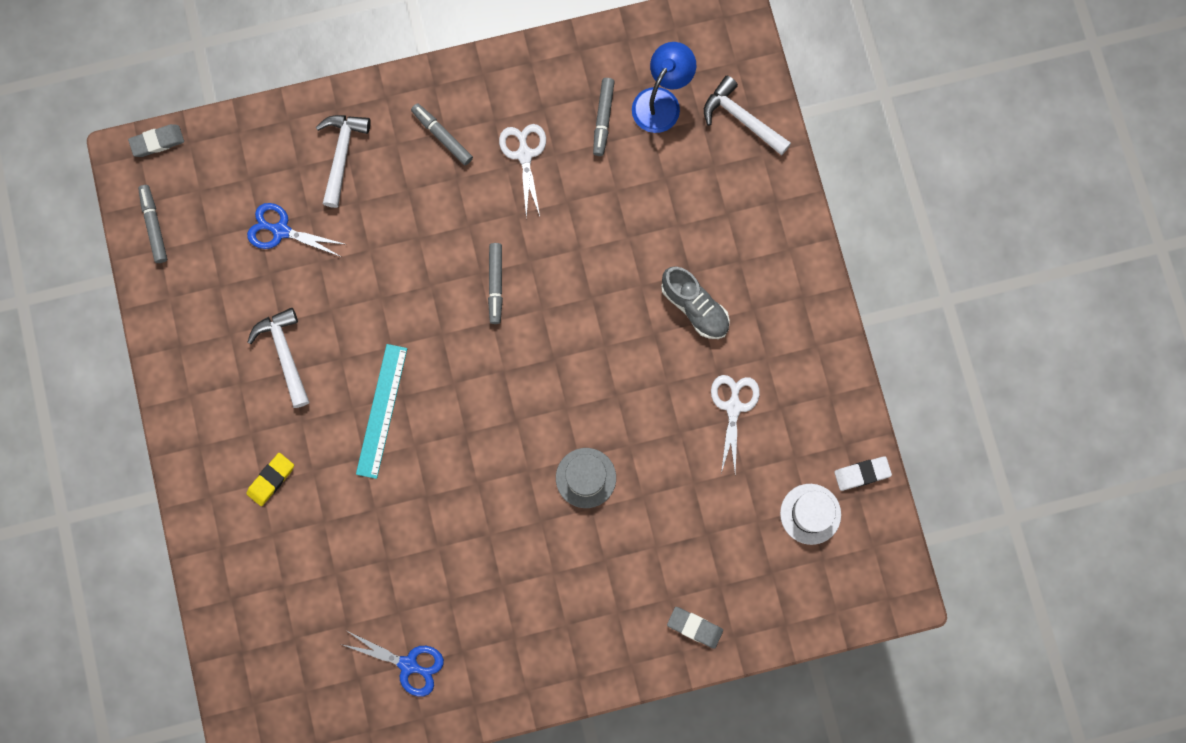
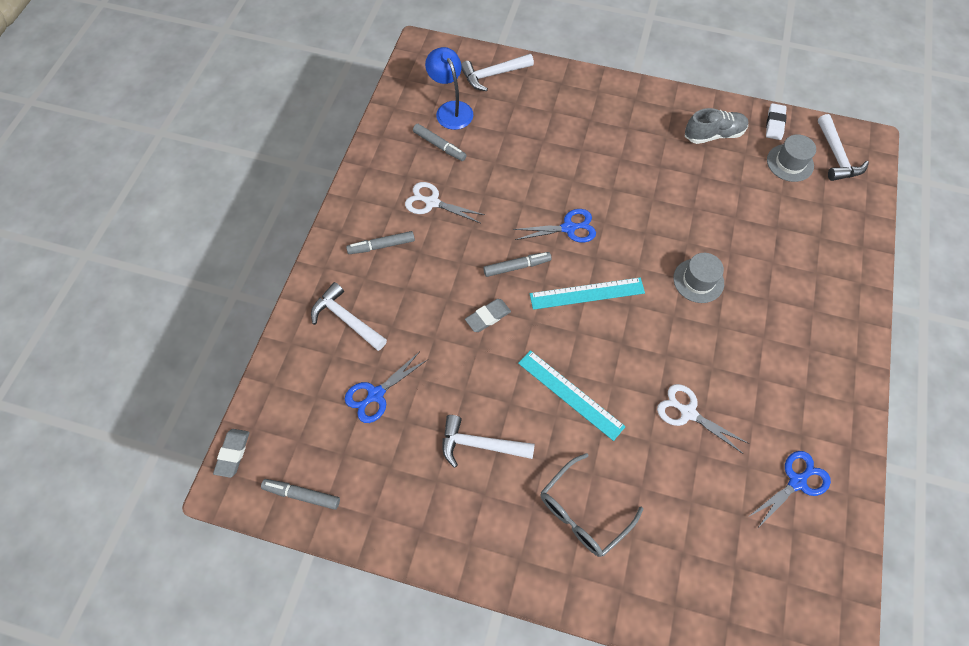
camera: 60 degrees left, 15 degrees down
yellow eraser [246,453,294,506] -> grey glasses [541,453,643,557]
grey marker [488,243,503,324] -> grey marker turned 45 degrees counterclockwise [483,252,552,277]
grey shoe [661,266,730,339] -> grey shoe moved to [685,108,748,144]
grey eraser [667,607,723,649] -> grey eraser moved to [465,299,511,332]
white scissors [711,375,760,473] -> white scissors moved to [657,384,749,454]
white hat [780,484,841,545] -> grey hat [767,134,816,182]
none -> blue scissors [513,209,596,243]
none -> turquoise ruler [530,278,645,310]
none -> white hammer [818,114,869,181]

